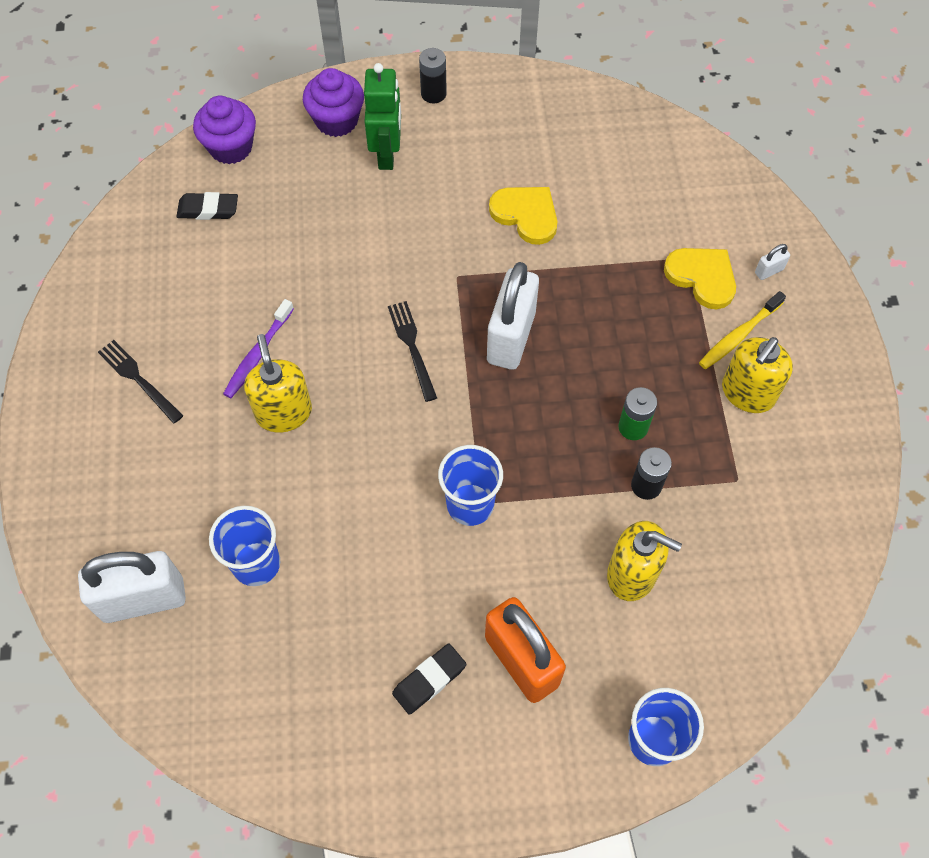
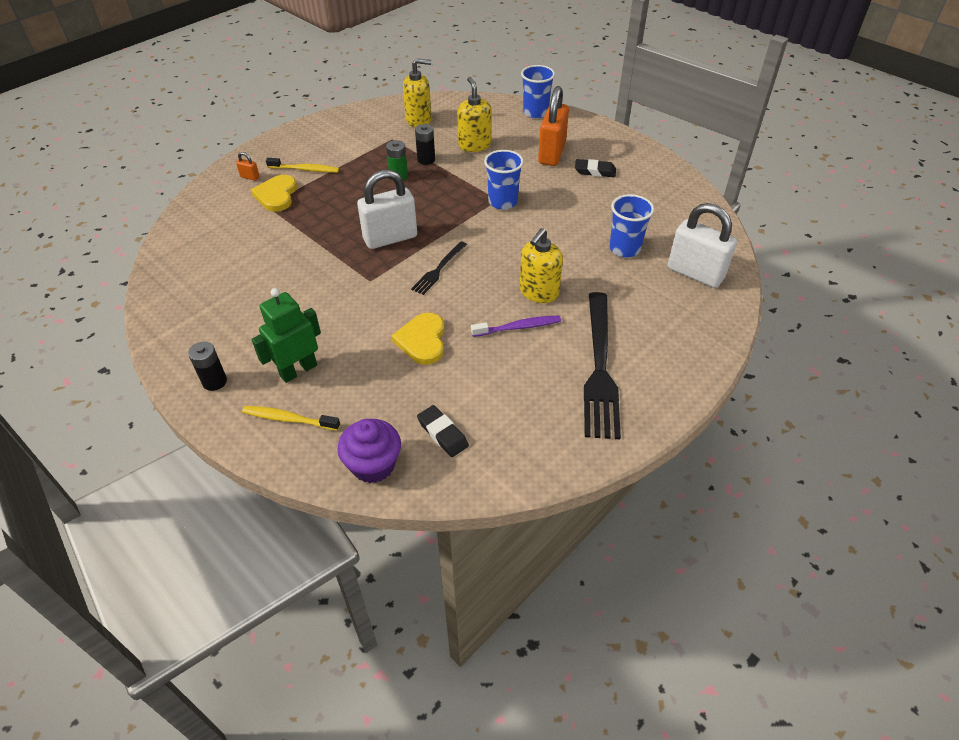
camera: 130 degrees left, 15 degrees down
black fork [98,340,184,424] -> black fork [584,292,621,439], size x1.98
purple cupcake [303,68,364,137] -> yellow toothbrush [242,406,340,431]
yellow heart [489,187,557,245] -> yellow heart moved to [391,313,445,365]
yellow soap dispenser [722,337,793,413] -> yellow soap dispenser moved to [403,58,431,128]
white padlock [755,244,790,280] -> orange padlock [236,152,260,181]

